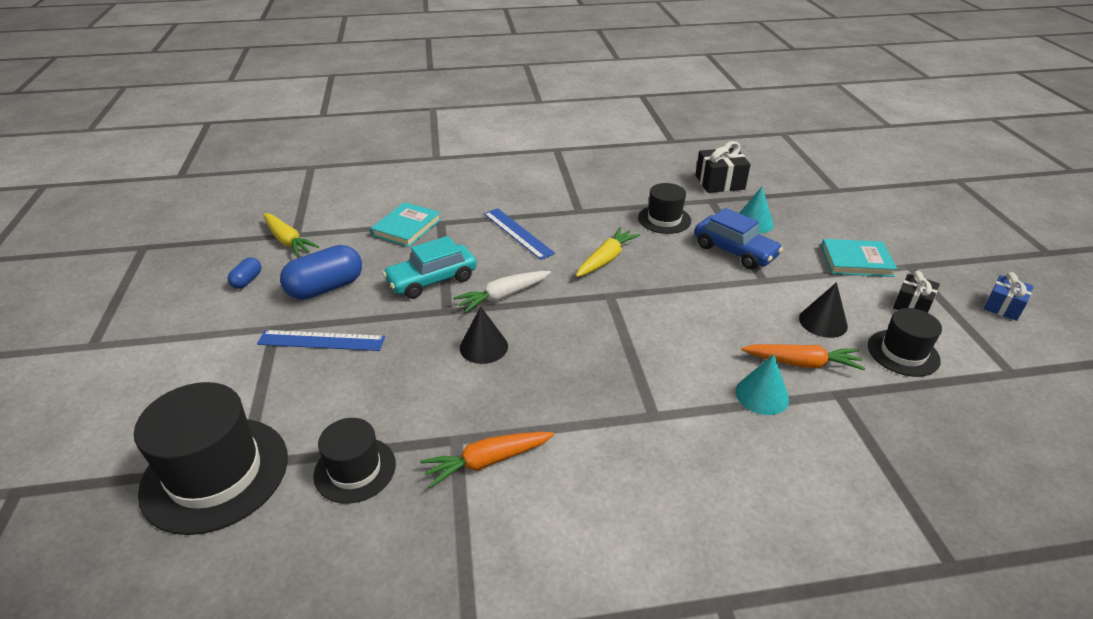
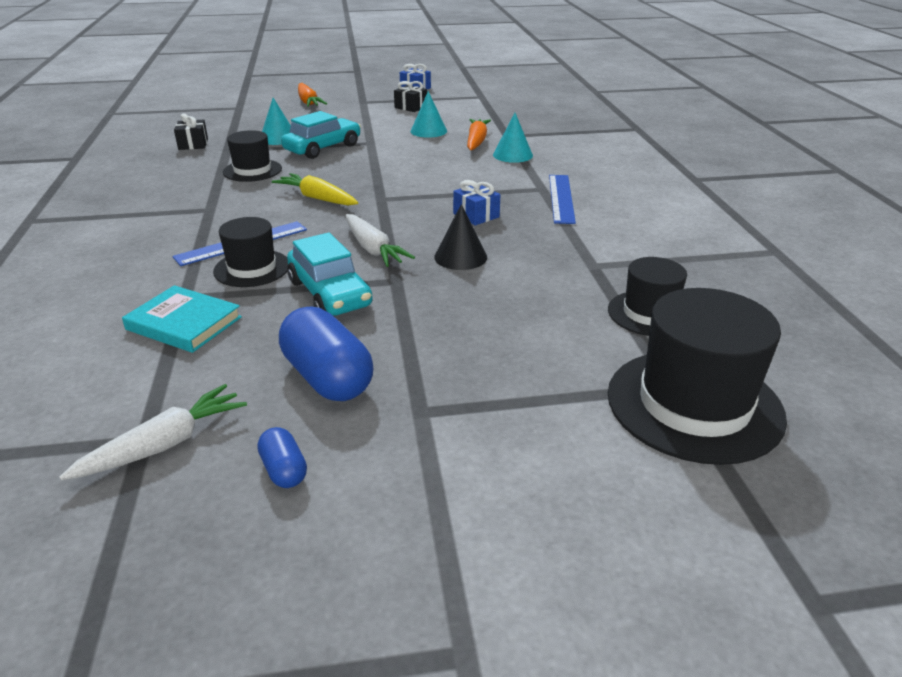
camera: 90 degrees left, 5 degrees down
blue capsule [227,257,261,289] -> blue capsule turned 45 degrees clockwise [257,427,307,488]
blue ruler [257,330,385,351] -> blue ruler moved to [549,175,576,224]
yellow carrot [263,213,319,257] -> white carrot [59,384,247,480]
orange carrot [420,432,554,488] -> orange carrot moved to [298,83,327,107]
blue car [694,208,783,269] -> turquoise car [281,111,361,159]
black gift [695,141,751,193] -> black gift [174,113,208,150], size x0.66
black cone [799,282,848,338] -> turquoise cone [410,91,447,138]
turquoise book [821,239,897,277] -> none
black hat [868,308,942,377] -> black hat moved to [213,217,288,287]
none -> blue gift [453,180,500,226]

